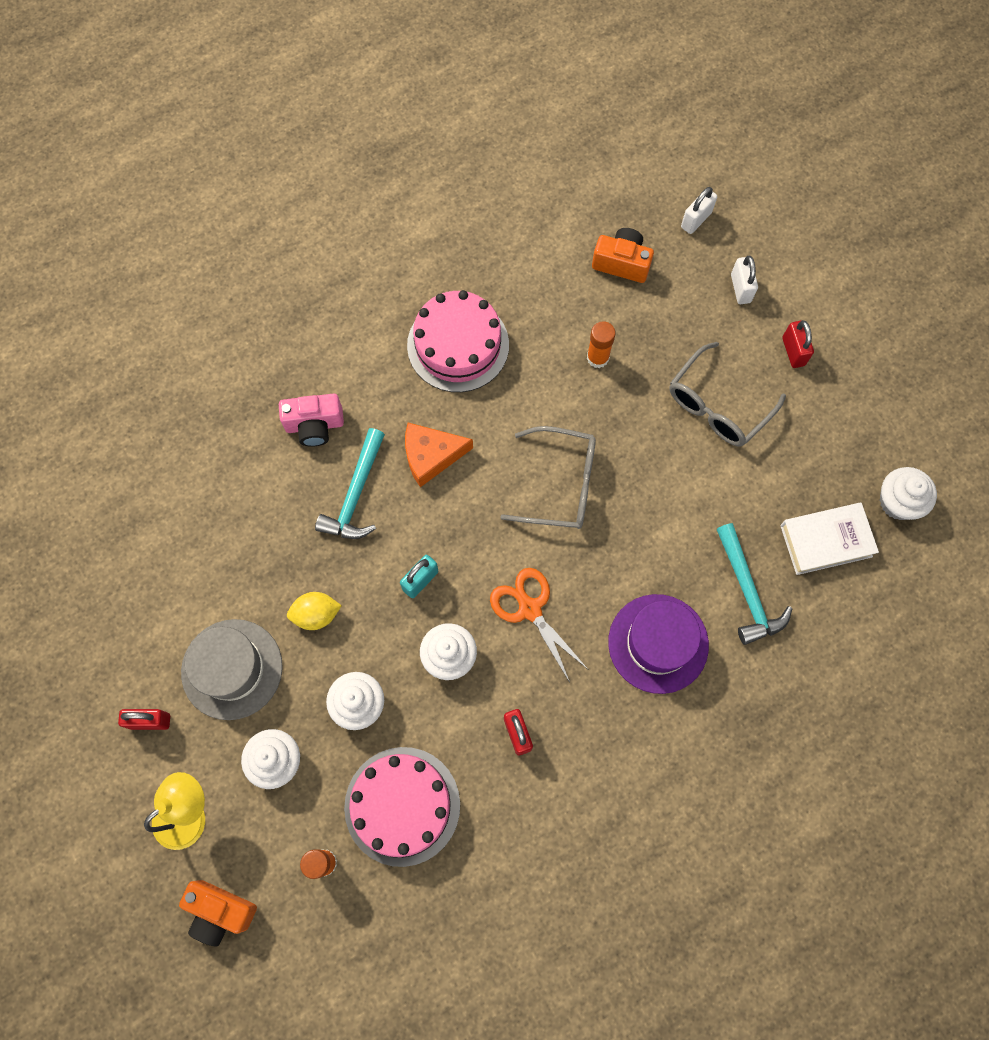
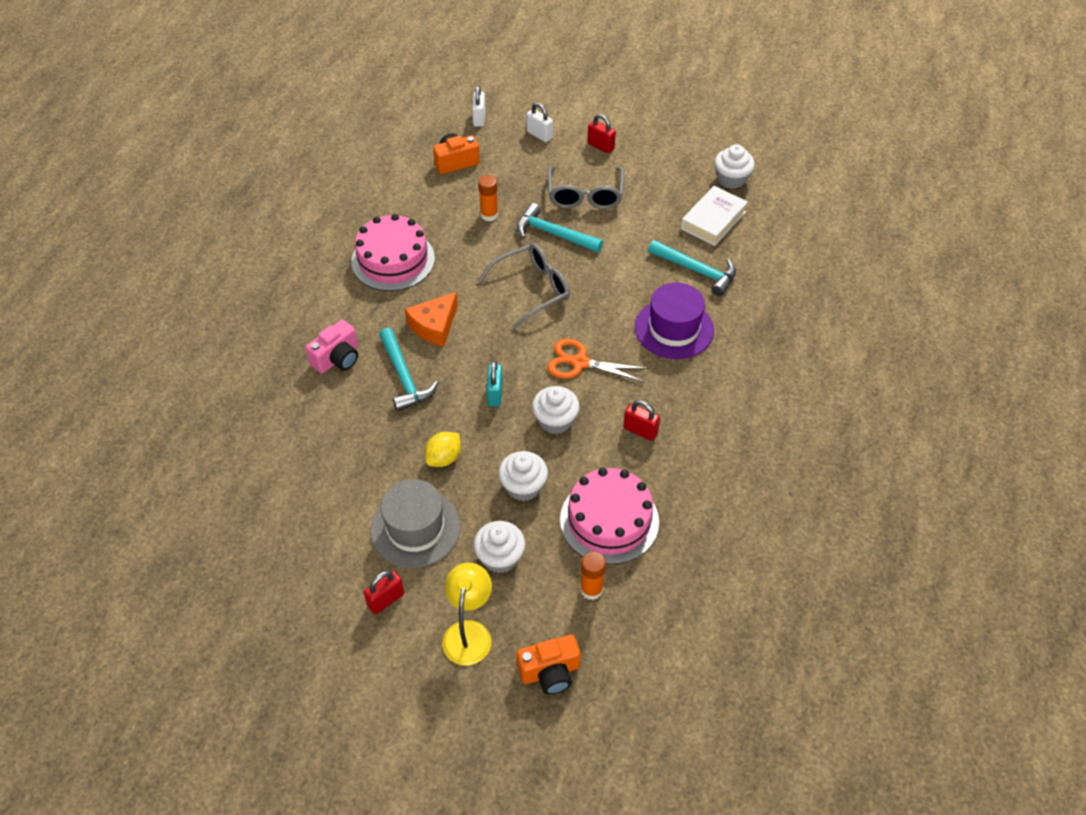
camera: 40 degrees left, 20 degrees down
none -> turquoise hammer [517,203,603,253]

